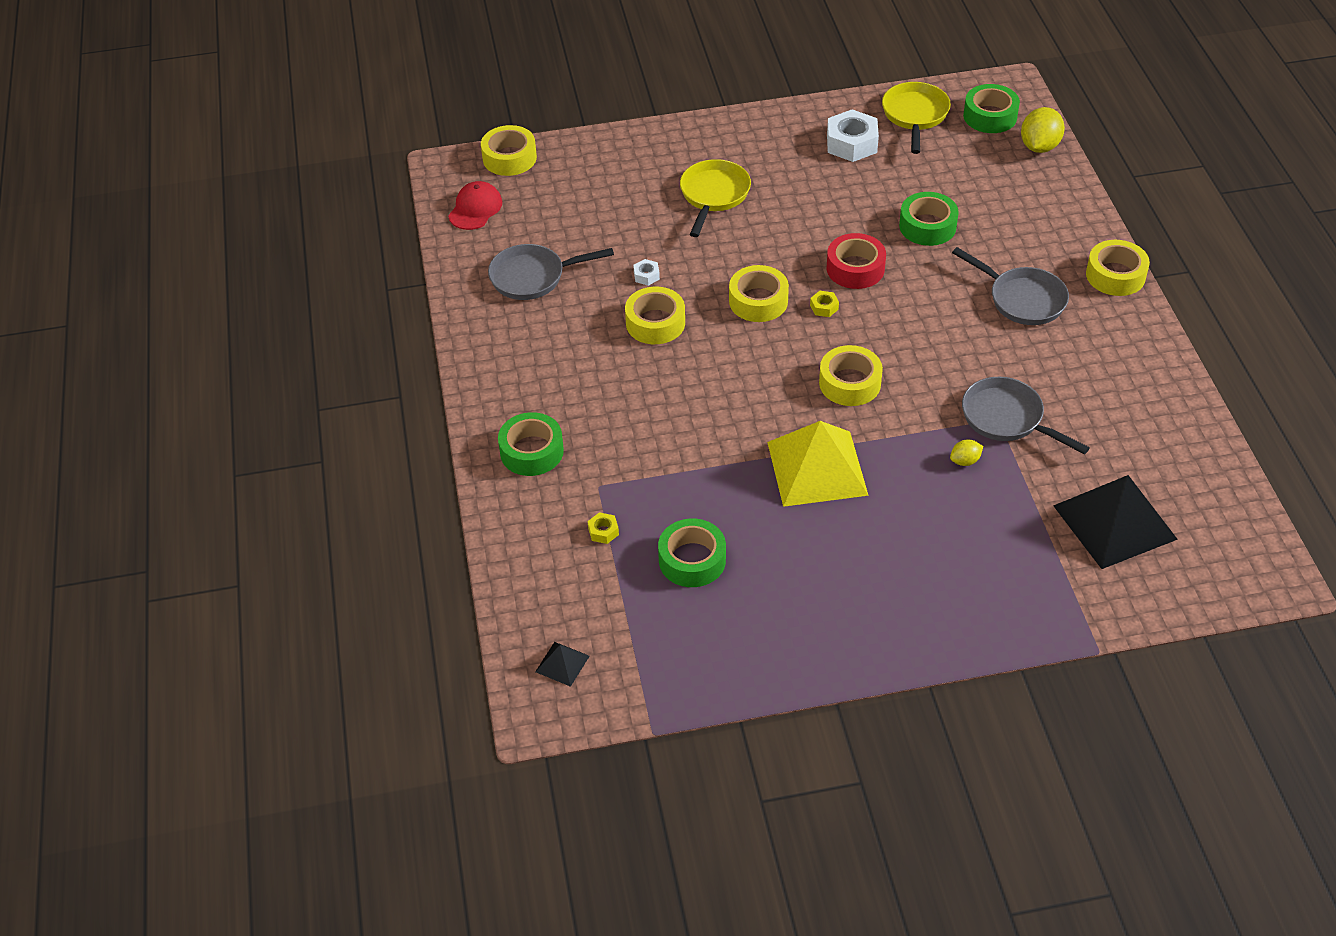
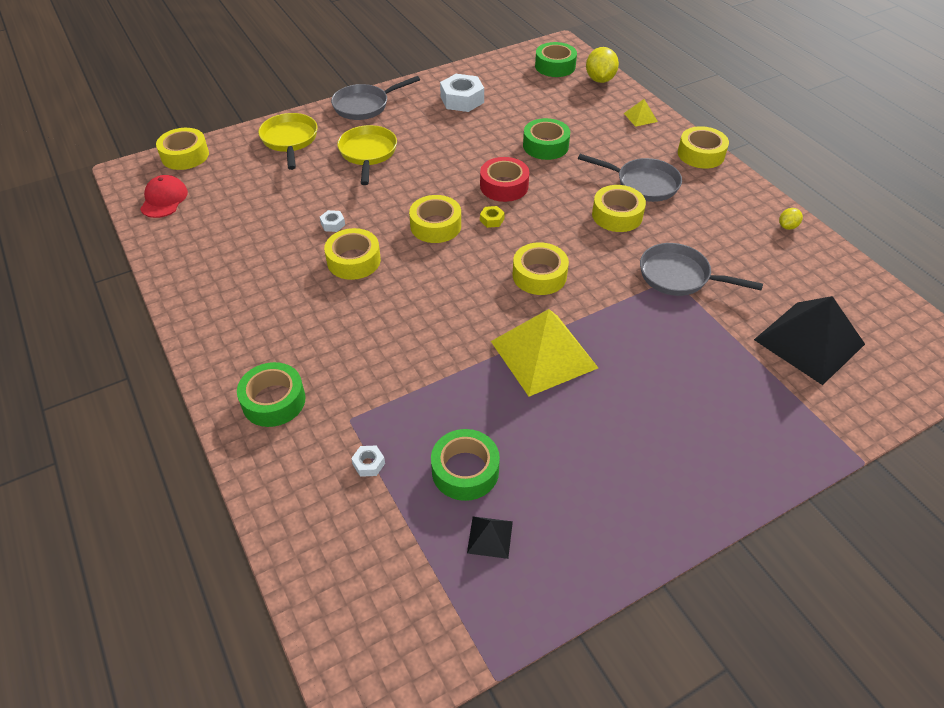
camera: 20 degrees left, 0 degrees up
grey pan [488,244,614,300] -> grey pan moved to [331,76,420,120]
black pyramid [535,642,589,687] -> black pyramid moved to [467,516,513,559]
yellow nut [588,512,619,544] -> white nut [351,445,385,477]
yellow pan [882,82,951,154] -> yellow pan moved to [258,113,317,170]
yellow lemon [950,439,983,466] -> yellow lemon moved to [779,208,803,230]
none -> yellow tape [592,185,646,232]
none -> yellow pyramid [624,99,658,127]

